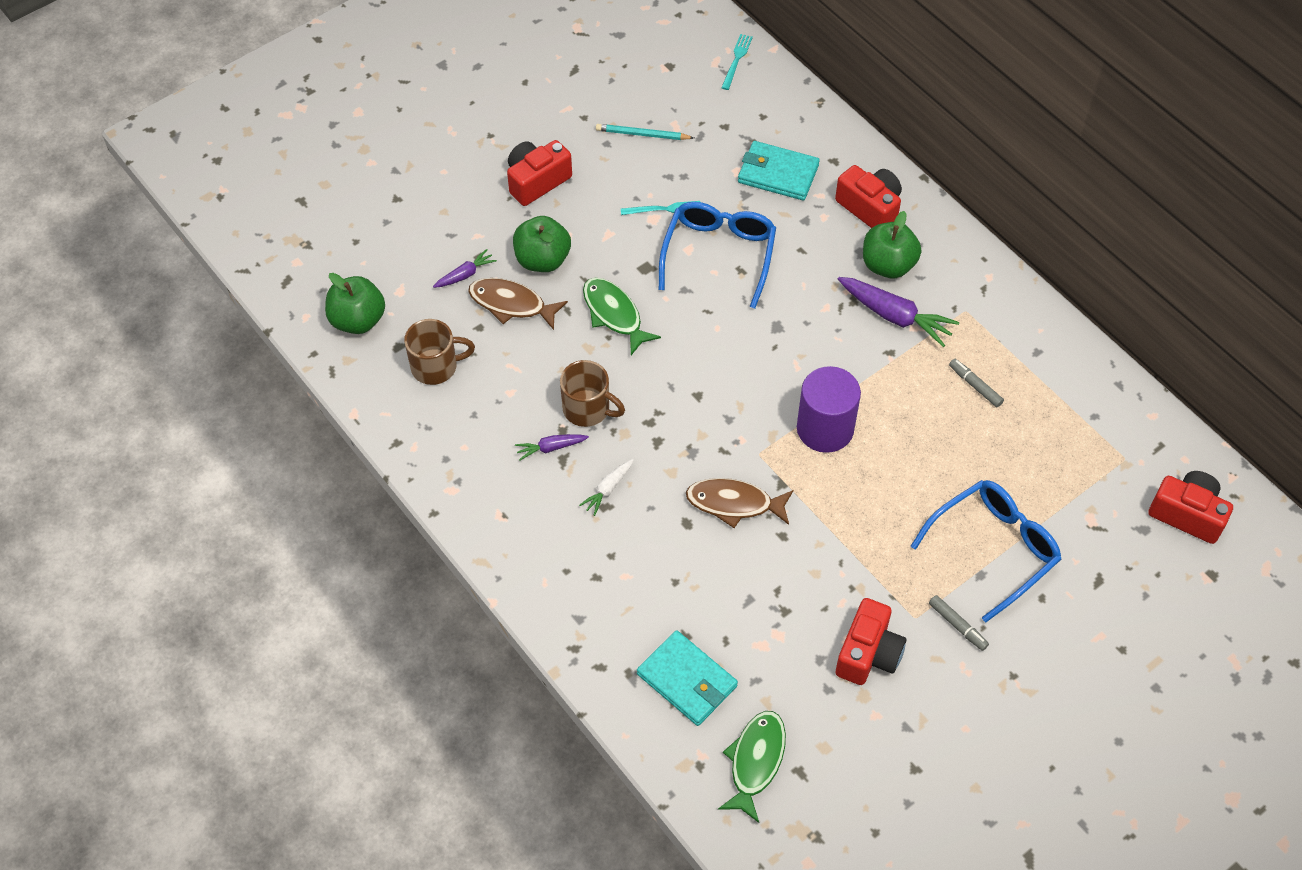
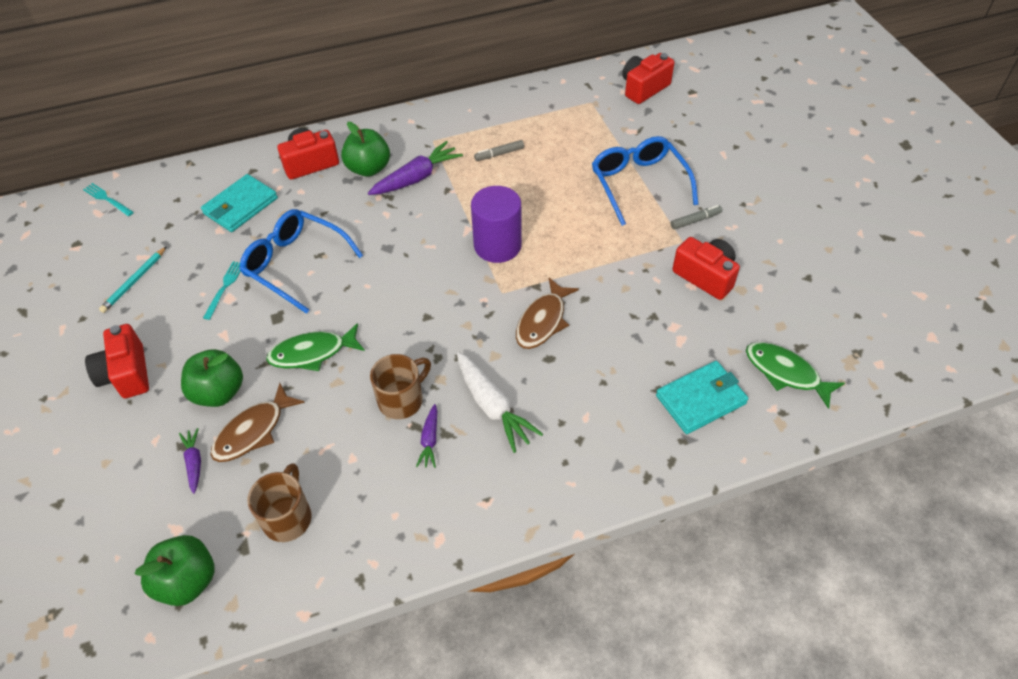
camera: 70 degrees left, 5 degrees down
white carrot [579,459,633,516] -> white carrot [457,352,543,453], size x1.84

